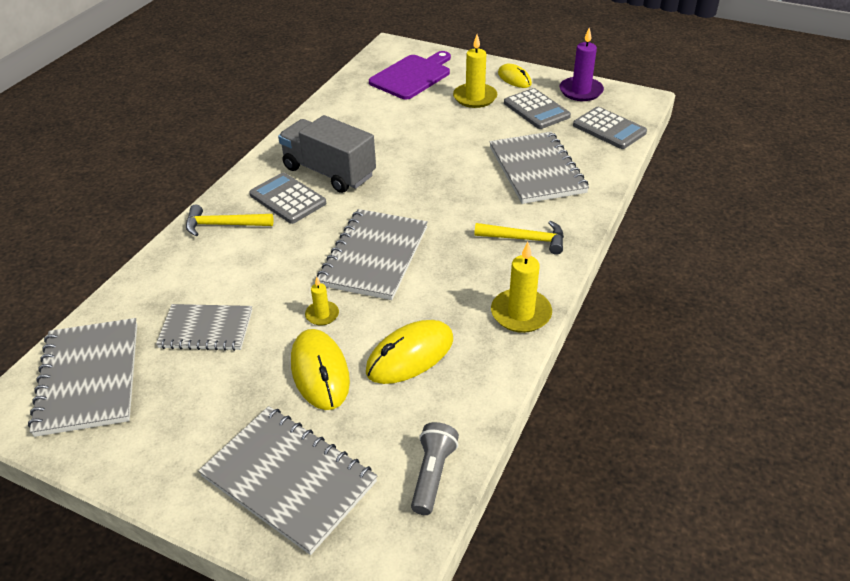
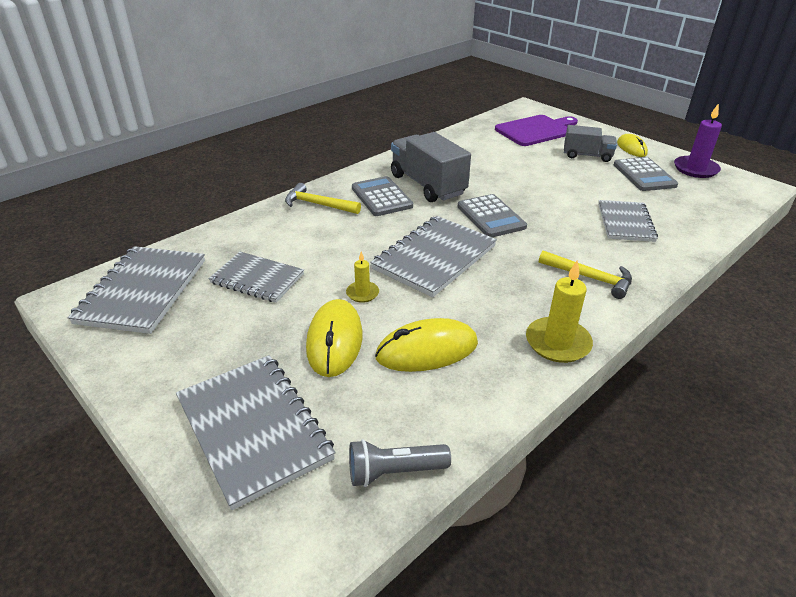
camera: 20 degrees right, 5 degrees down
grey flashlight [411,422,459,515] -> grey flashlight turned 135 degrees counterclockwise [349,439,451,487]
yellow candle [453,35,497,108] -> grey truck [564,125,617,162]
grey notebook [489,132,589,204] -> grey notebook [598,200,658,242], size x0.66
grey calculator [573,107,647,149] -> grey calculator moved to [458,194,527,237]

